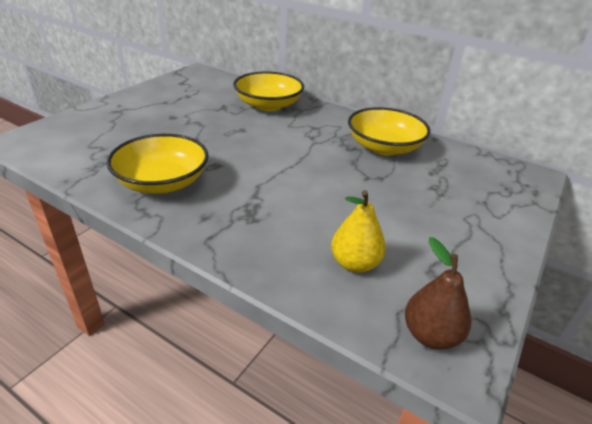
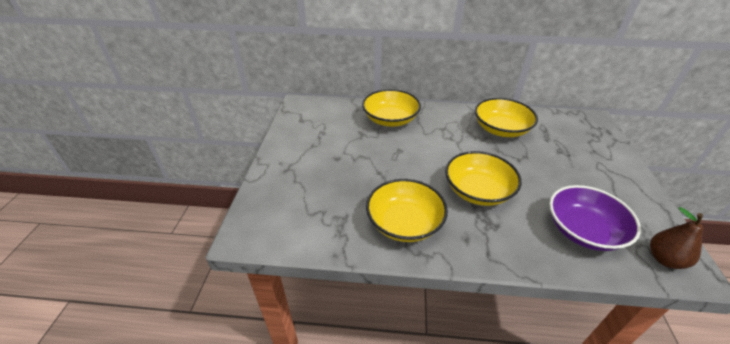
camera: 25 degrees left, 5 degrees up
yellow pear [331,190,386,273] -> purple bowl [549,185,641,251]
none -> yellow bowl [445,151,522,206]

